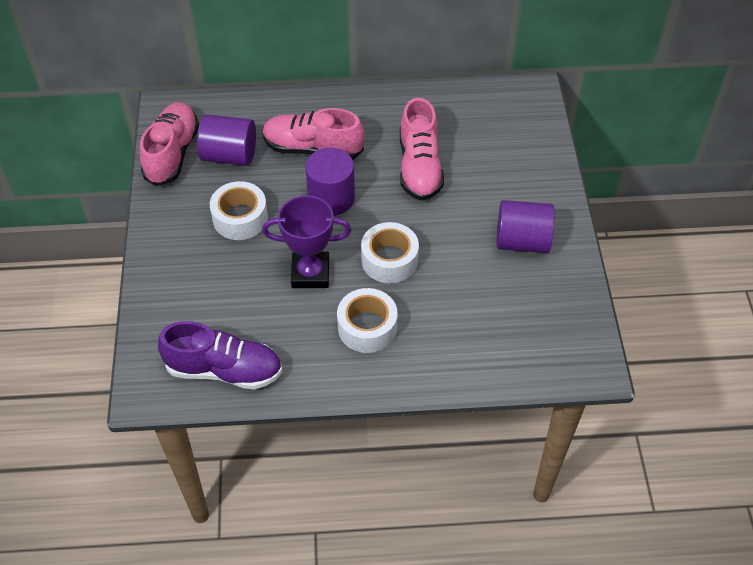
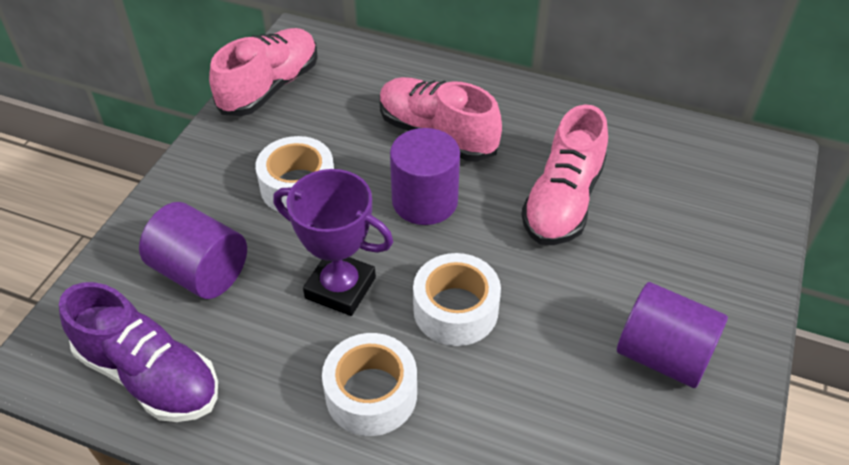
camera: 25 degrees right, 5 degrees down
purple cylinder [197,114,256,166] -> purple cylinder moved to [139,202,247,299]

